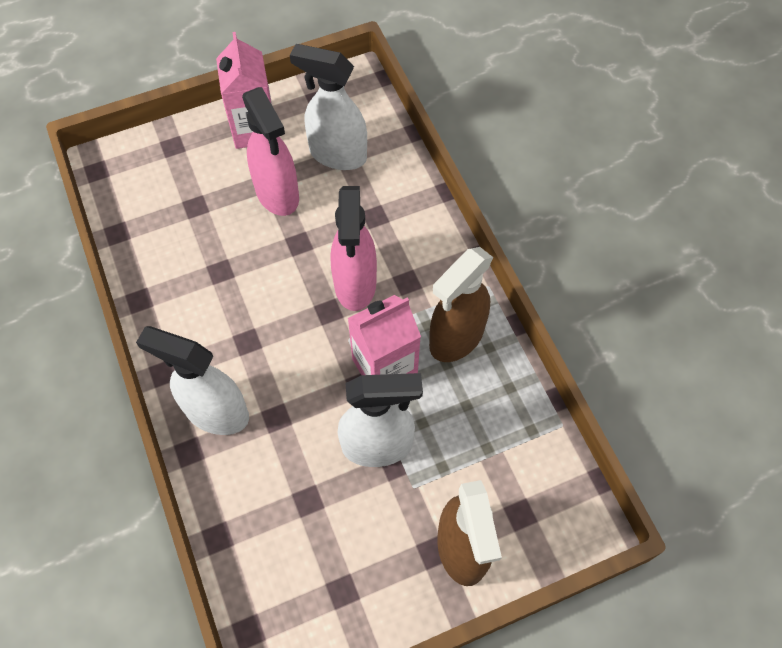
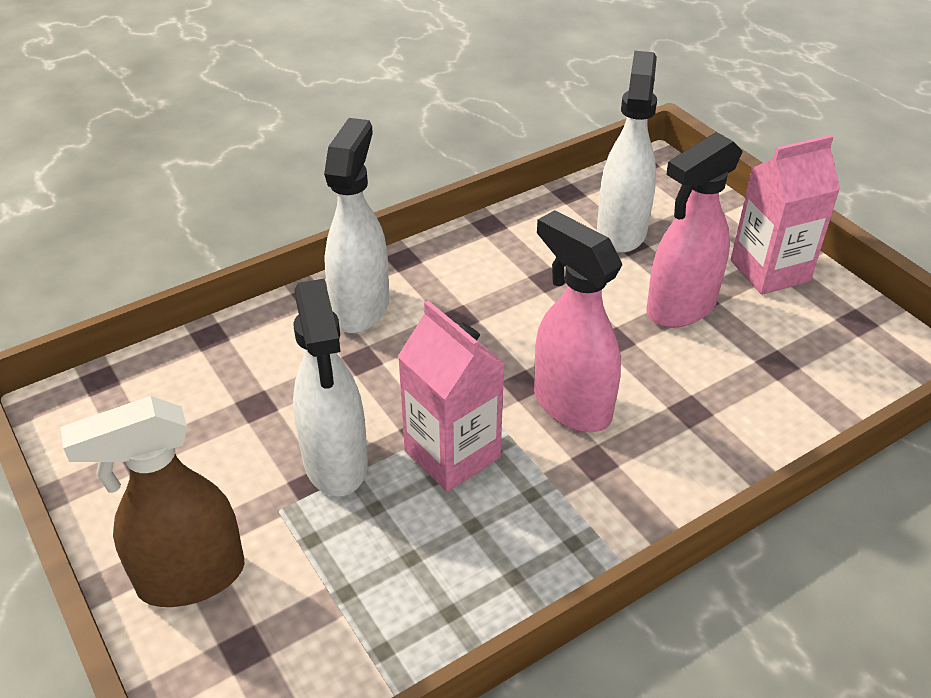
camera: 80 degrees right, 20 degrees down
white spray bottle [290,44,367,170] -> white spray bottle moved to [597,51,657,253]
pink spray bottle [331,186,377,311] -> pink spray bottle turned 60 degrees clockwise [534,210,622,432]
brown spray bottle [429,247,493,362] -> none

